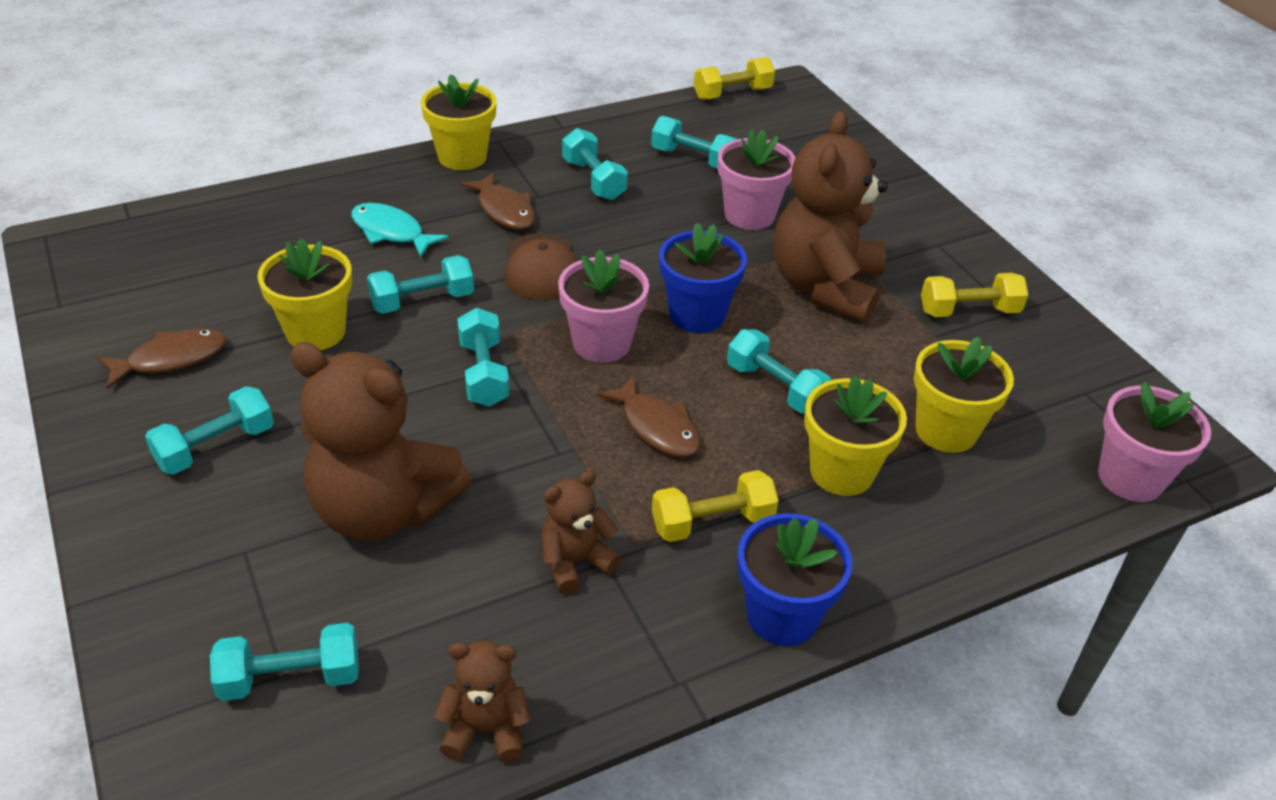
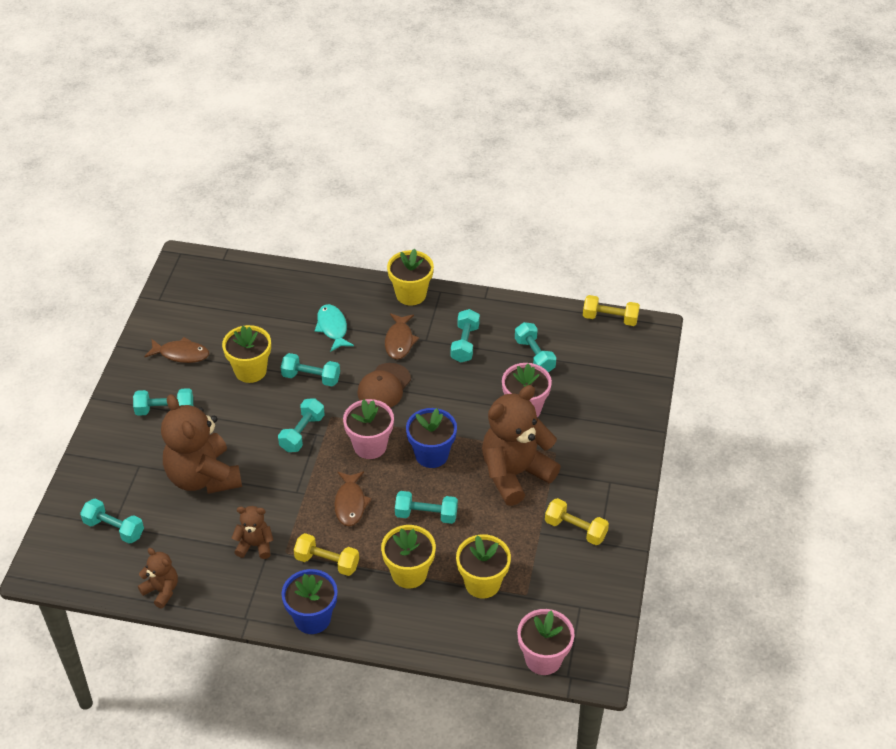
camera: 40 degrees right, 5 degrees up
turquoise dumbbell [727,329,831,413] -> turquoise dumbbell turned 75 degrees counterclockwise [395,491,458,524]

